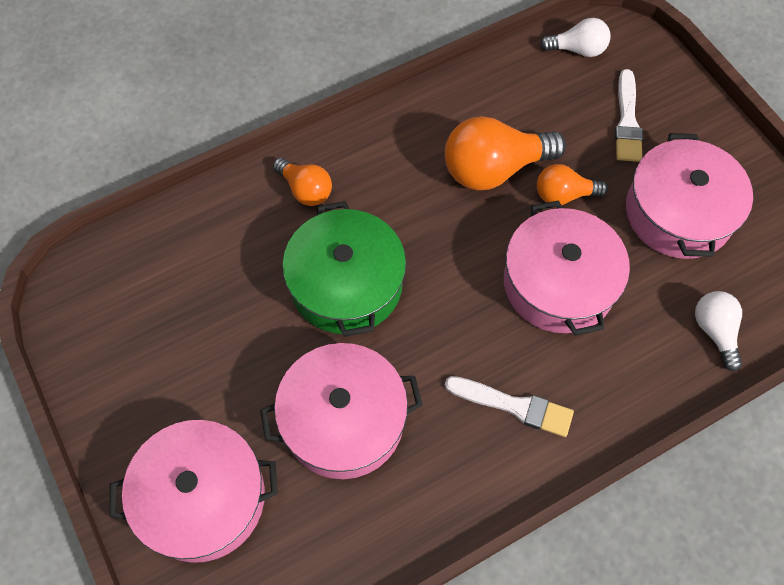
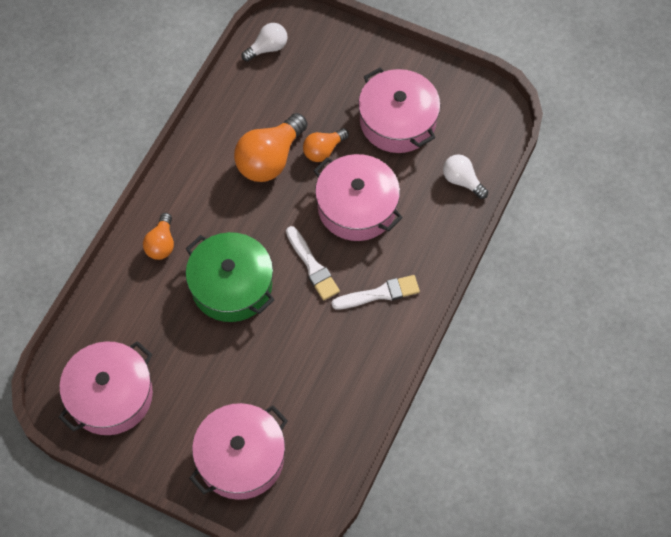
camera: 35 degrees left, 0 degrees up
pink pot [260,343,423,479] -> pink pot moved to [58,341,153,435]
orange light bulb [273,158,332,206] -> orange light bulb turned 90 degrees clockwise [143,213,174,260]
white brush [615,69,643,162] -> white brush moved to [286,226,340,300]

